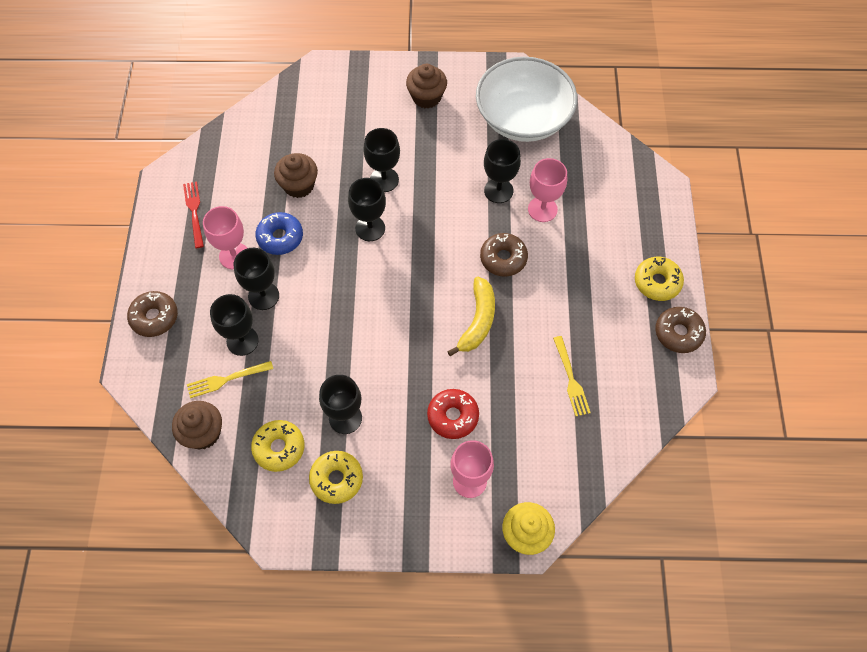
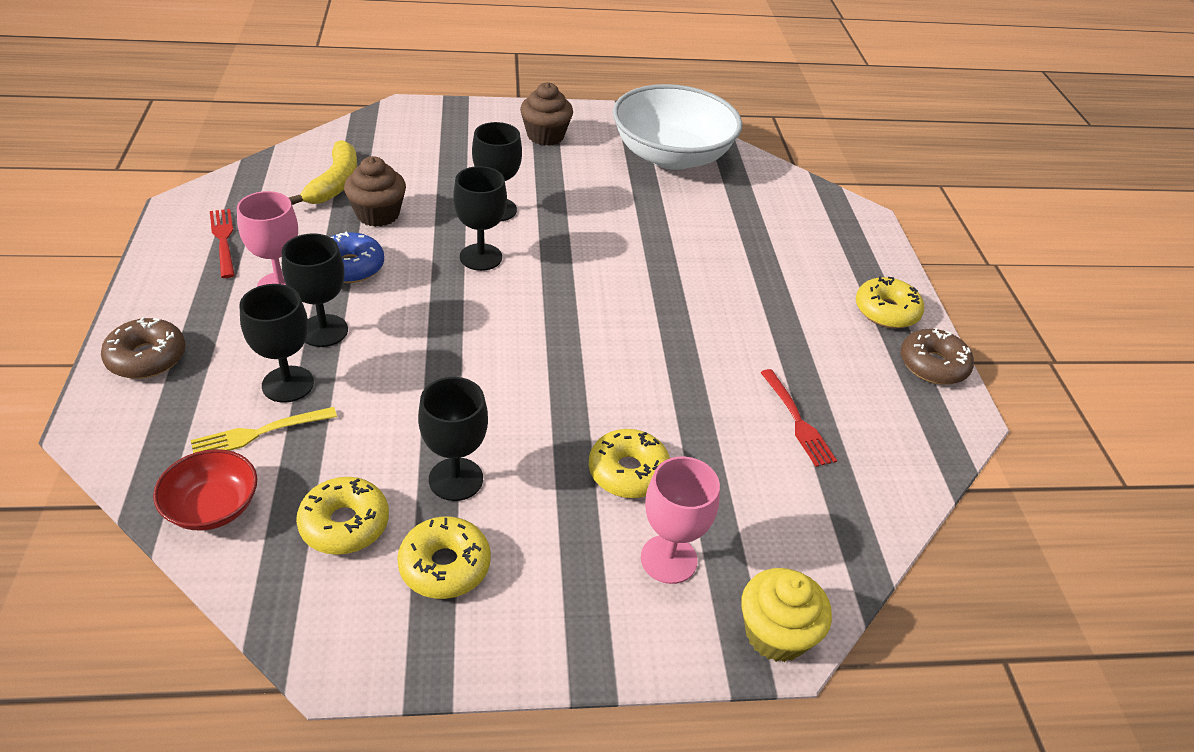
camera: 10 degrees left, 20 degrees down
brown cupcake [172,401,222,450] -> red bowl [153,449,257,531]
red donut [427,389,479,439] -> yellow donut [589,429,670,498]
yellow banana [447,277,495,356] -> yellow banana moved to [288,140,357,205]
brown donut [480,233,528,277] -> none
black goblet [484,139,521,203] -> none
pink goblet [528,158,567,222] -> none
yellow fork [553,336,591,416] -> red fork [760,369,837,467]

